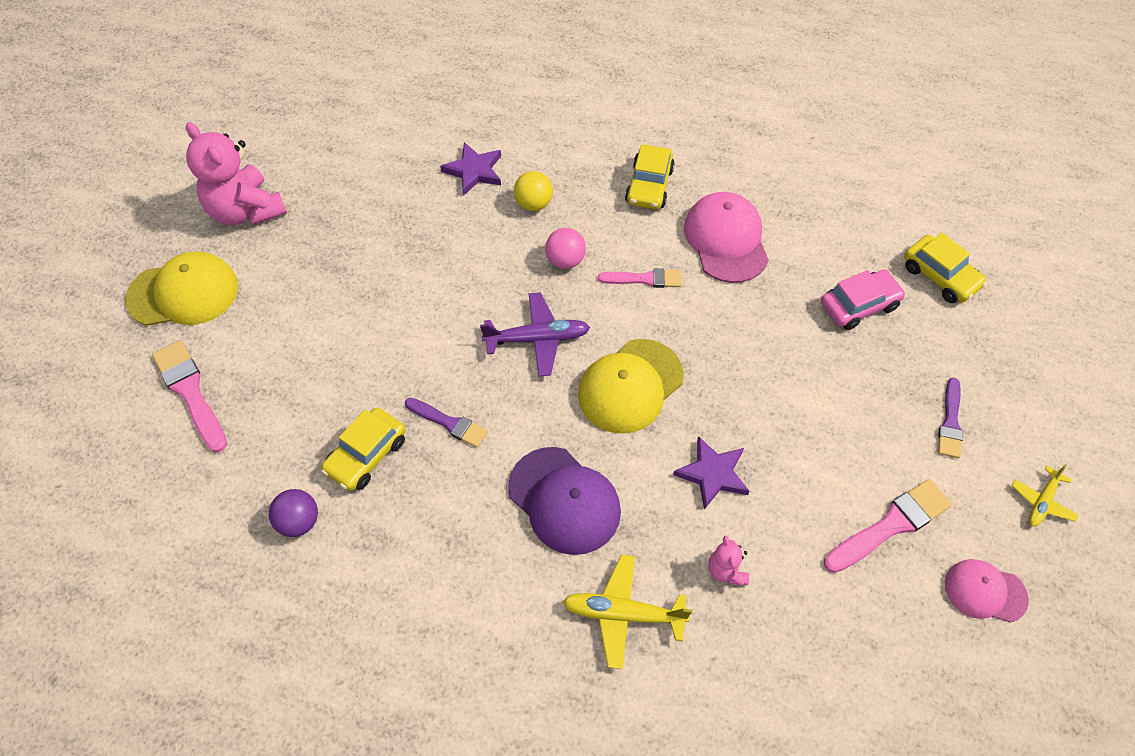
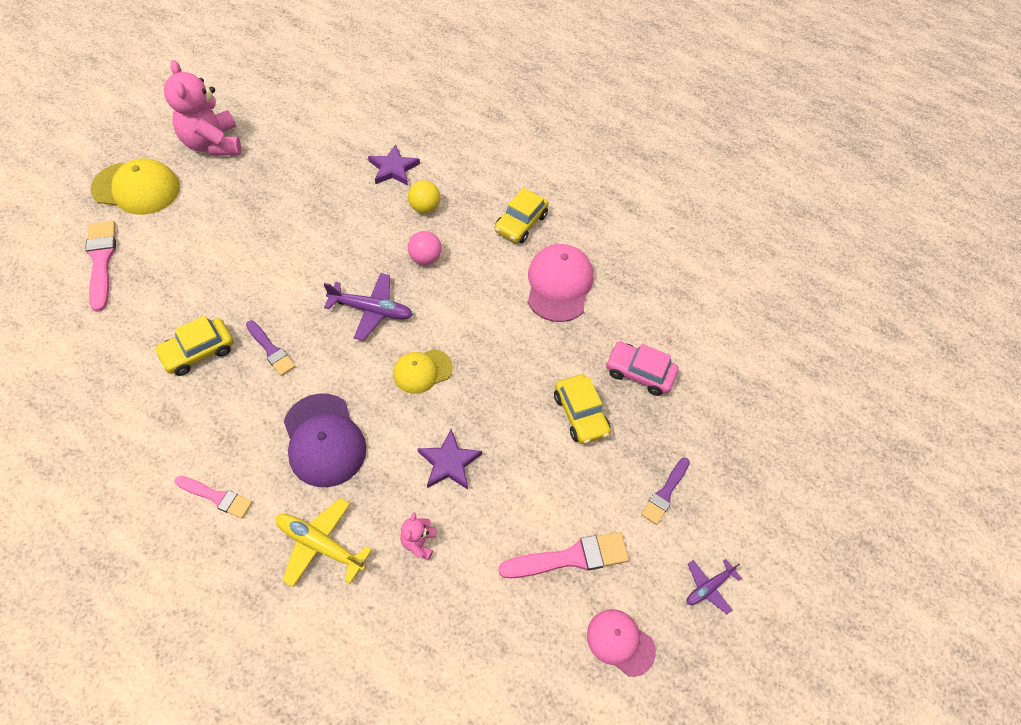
camera: 15 degrees right, 0 degrees up
purple ball [269,489,318,537] -> none
yellow cap [578,339,684,434] -> yellow cap [393,349,453,394], size x0.62
pink brush [598,268,682,288] -> pink brush moved to [175,476,252,518]
pink car [821,269,906,330] -> pink car turned 150 degrees counterclockwise [606,342,679,396]
yellow car [904,233,987,303] -> yellow car moved to [554,374,611,444]
yellow plane [1012,464,1078,526] -> purple plane [687,559,742,614]

